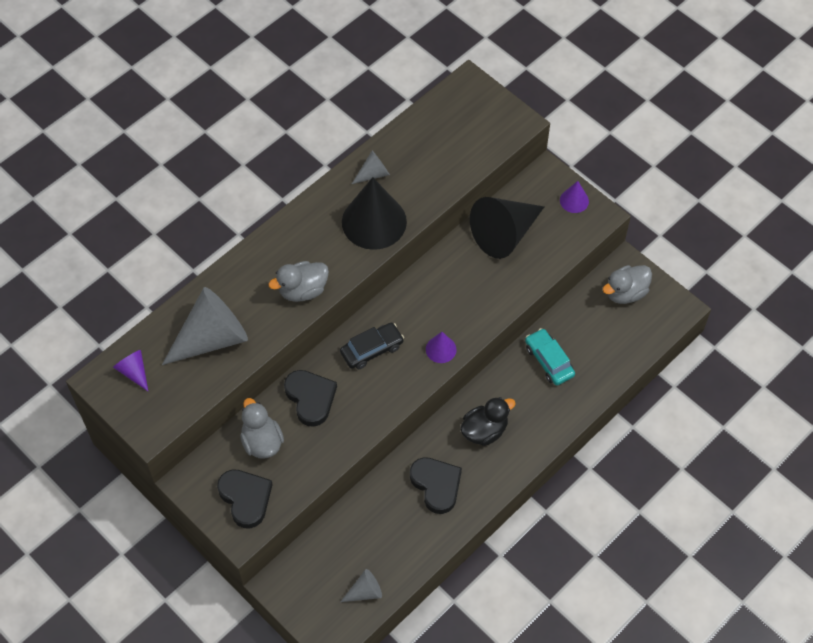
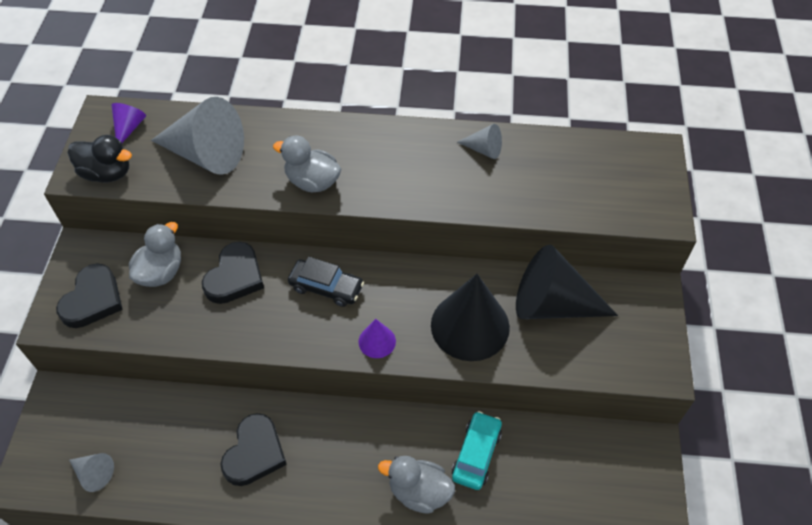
camera: 50 degrees right, 5 degrees down
black cone [342,177,407,250] -> black cone moved to [431,274,510,361]
black duck [460,397,516,446] -> black duck moved to [68,135,132,183]
purple cone [560,181,589,213] -> none
grey duck [602,265,652,304] -> grey duck moved to [378,456,455,514]

